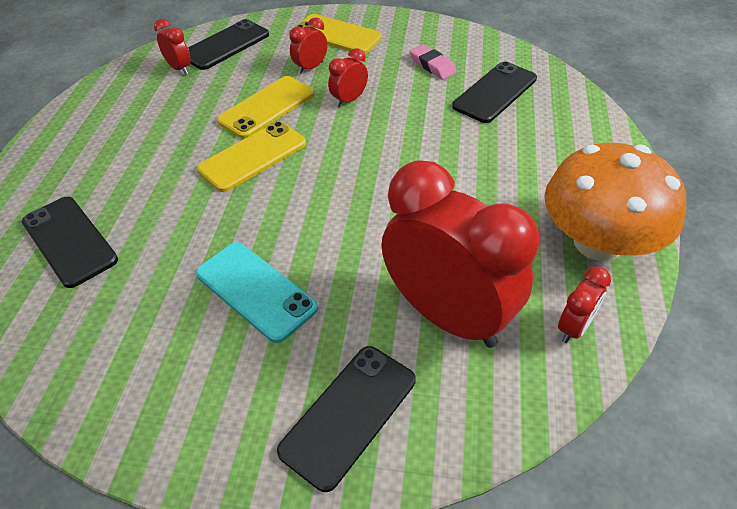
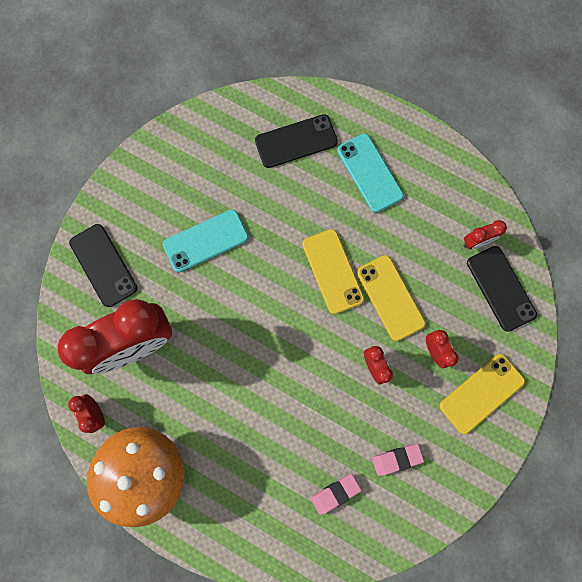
camera: 110 degrees right, 30 degrees up
black phone [452,61,537,123] -> pink eraser [311,474,361,515]
none -> turquoise phone [337,134,404,213]

